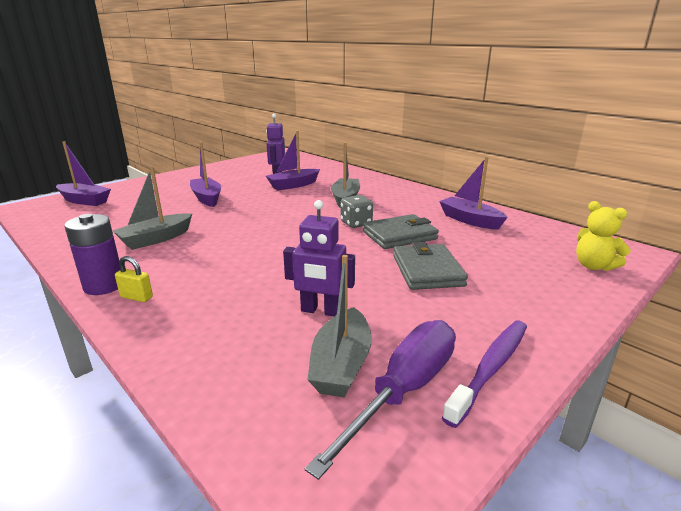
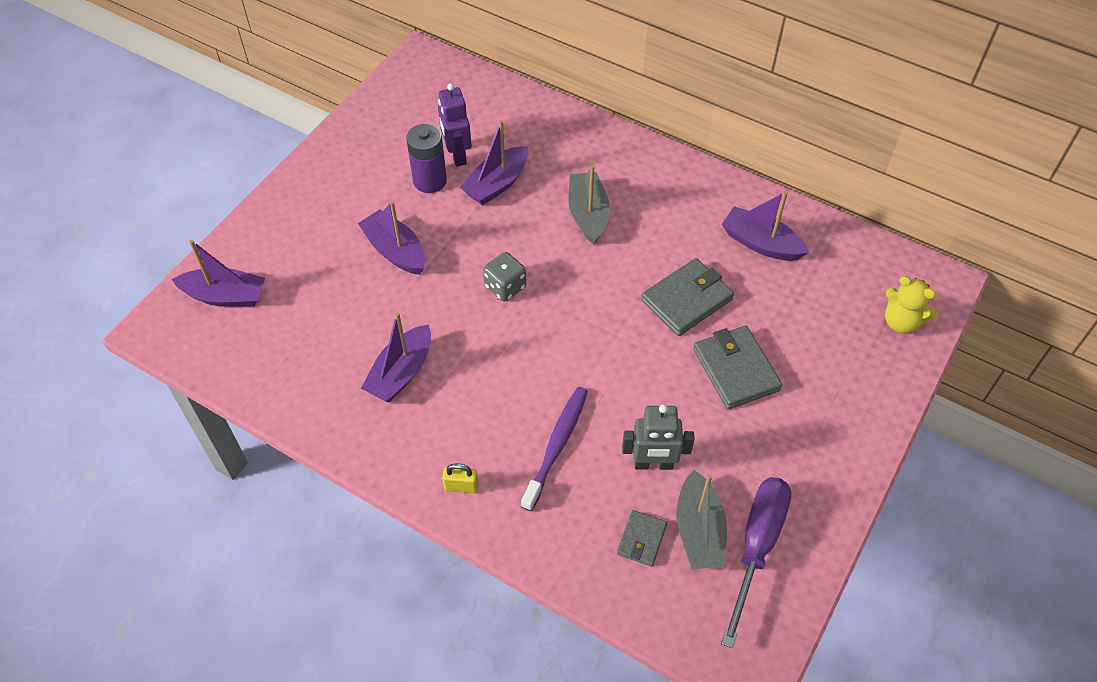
camera: 15 degrees left, 30 degrees up
purple battery [64,214,120,295] -> purple battery moved to [406,124,447,193]
grey boat [113,167,192,250] -> purple boat [361,312,431,402]
purple robot [283,200,355,316] -> grey robot [622,404,695,470]
grey dice [341,195,373,228] -> grey dice moved to [483,252,526,301]
purple toothbrush [442,321,527,428] -> purple toothbrush moved to [521,387,588,511]
none -> grey wallet [617,510,667,567]

